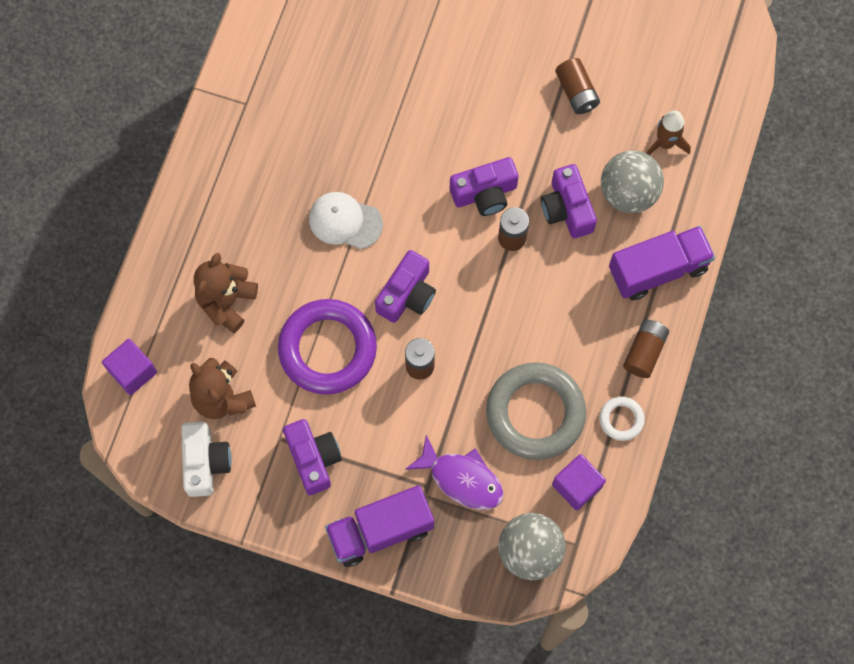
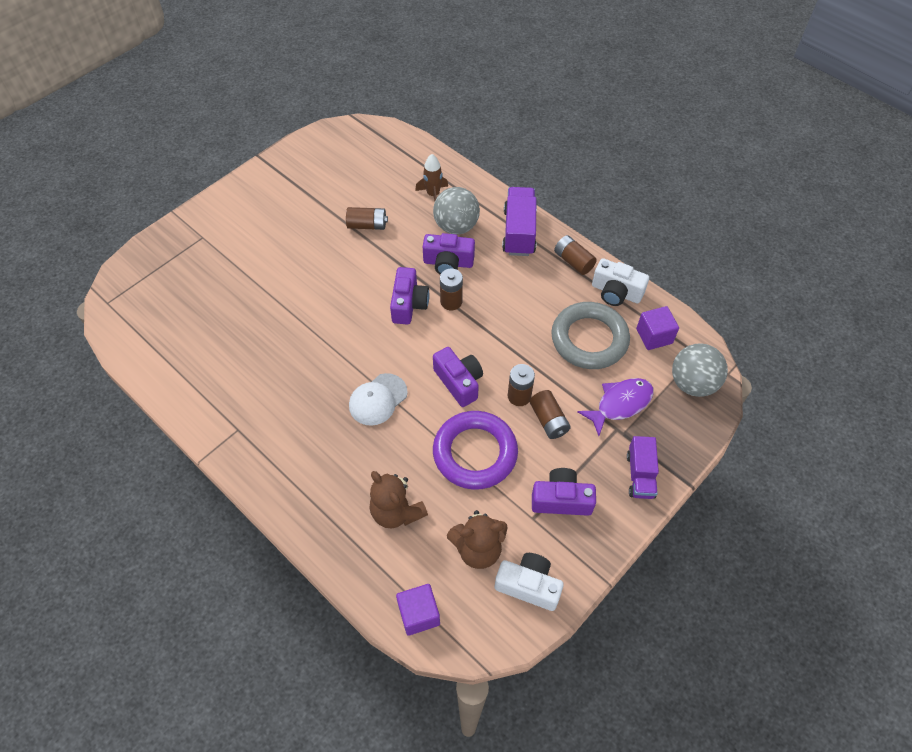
camera: 65 degrees left, 15 degrees down
purple truck [325,485,434,567] -> purple truck [627,436,659,499], size x0.66
white ring [600,397,645,441] -> white camera [592,258,649,306]
none -> brown battery [530,390,571,439]

